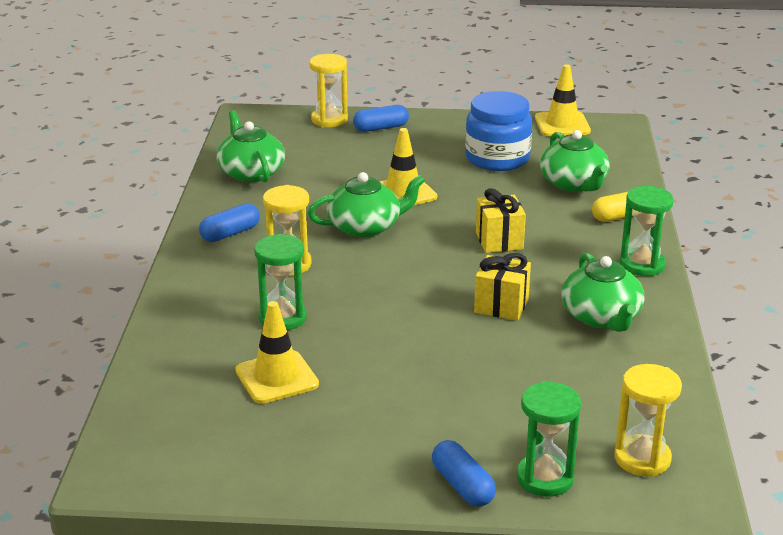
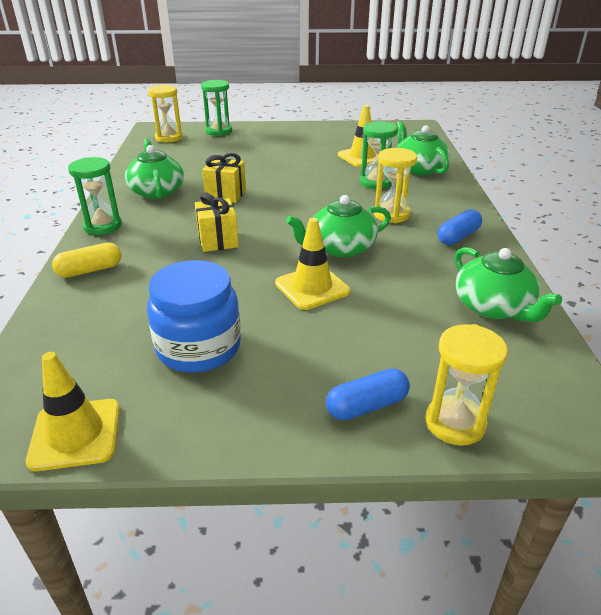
camera: 175 degrees right, 5 degrees up
blue capsule [432,440,496,507] -> none
green teapot [540,130,610,192] -> green teapot moved to [397,121,450,176]

